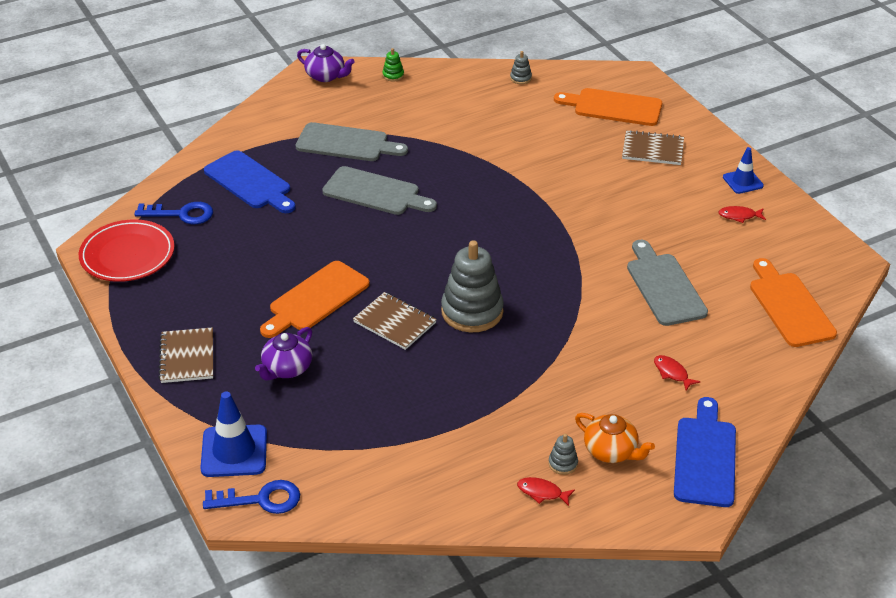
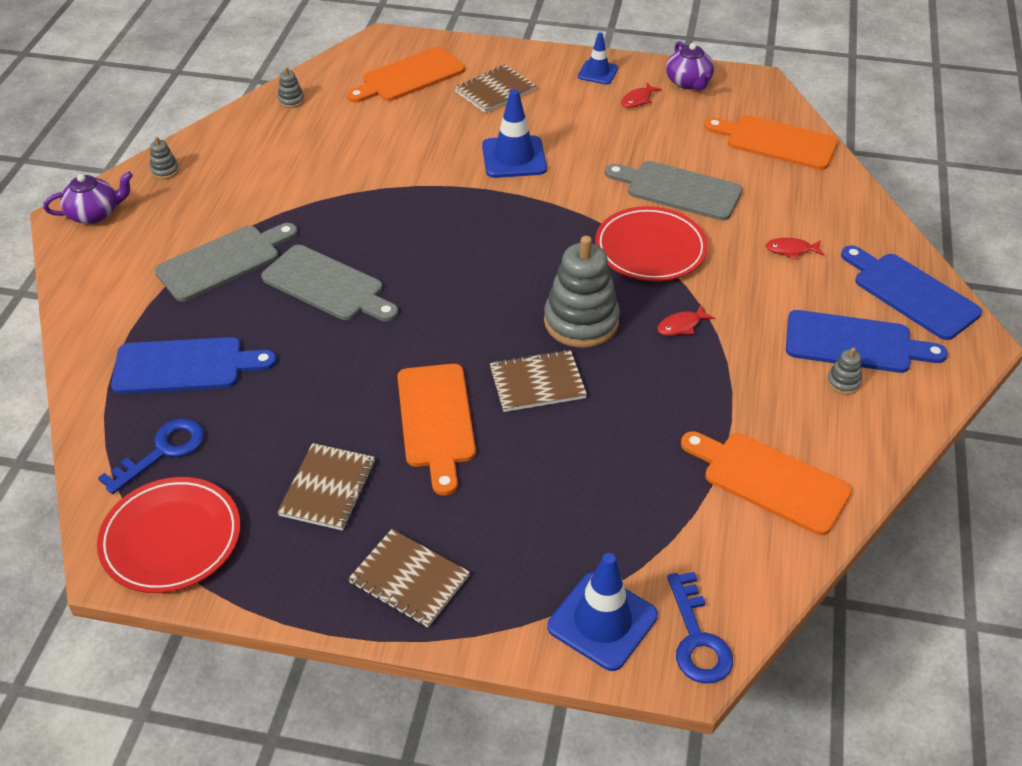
camera: 50 degrees left, 5 degrees up
blue key [203,480,300,514] -> blue key turned 135 degrees clockwise [667,572,733,684]
purple teapot [255,327,312,381] -> purple teapot moved to [666,41,714,90]
grey cutting board [322,166,437,215] -> grey cutting board turned 60 degrees clockwise [261,245,398,322]
green stacking toy [382,48,404,81] -> grey stacking toy [150,137,179,179]
red fish [517,477,575,506] -> red fish moved to [657,305,715,336]
orange teapot [575,413,655,463] -> blue cutting board [786,310,948,373]
none -> brown notebook [277,443,375,531]
none -> blue traffic cone [482,89,547,178]
none -> red plate [595,206,708,281]
none -> orange cutting board [681,431,852,535]

